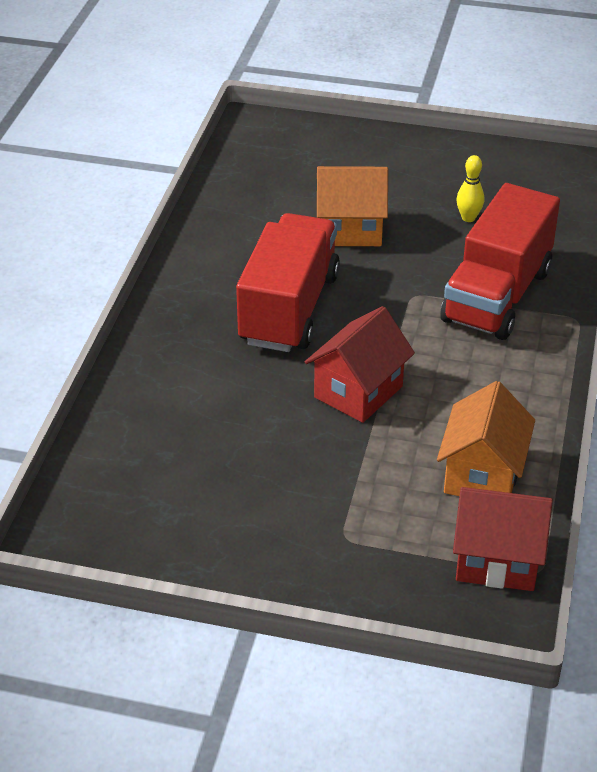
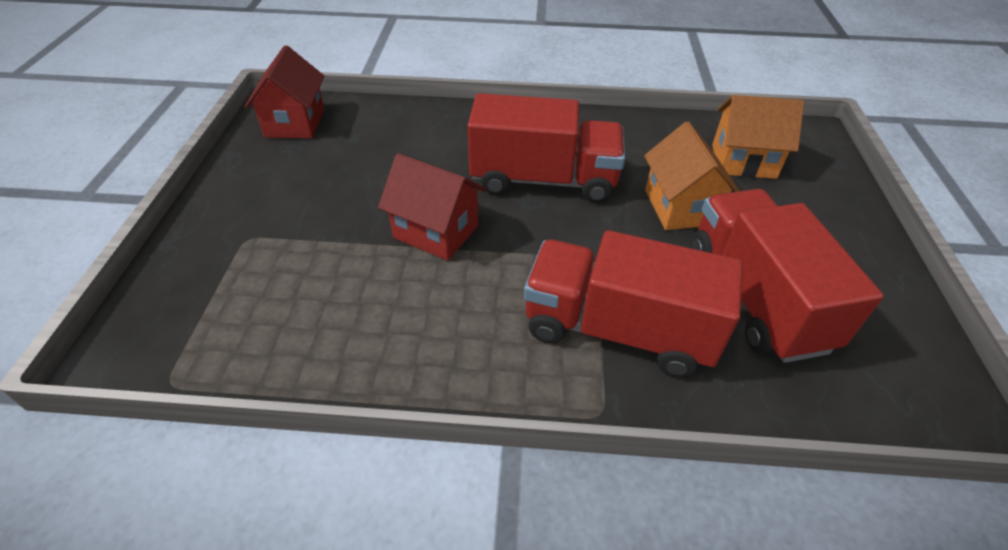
camera: 80 degrees right, 5 degrees up
orange house [437,381,535,496] -> orange house moved to [712,95,804,179]
red house [453,487,553,591] -> red house moved to [244,45,324,139]
yellow bowling pin [456,155,484,222] -> red truck [691,189,884,363]

